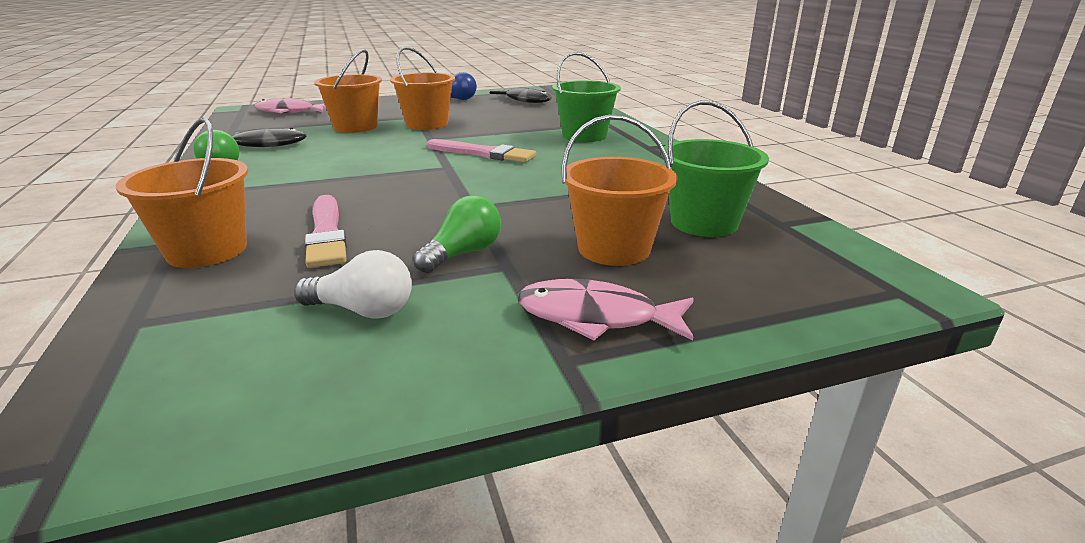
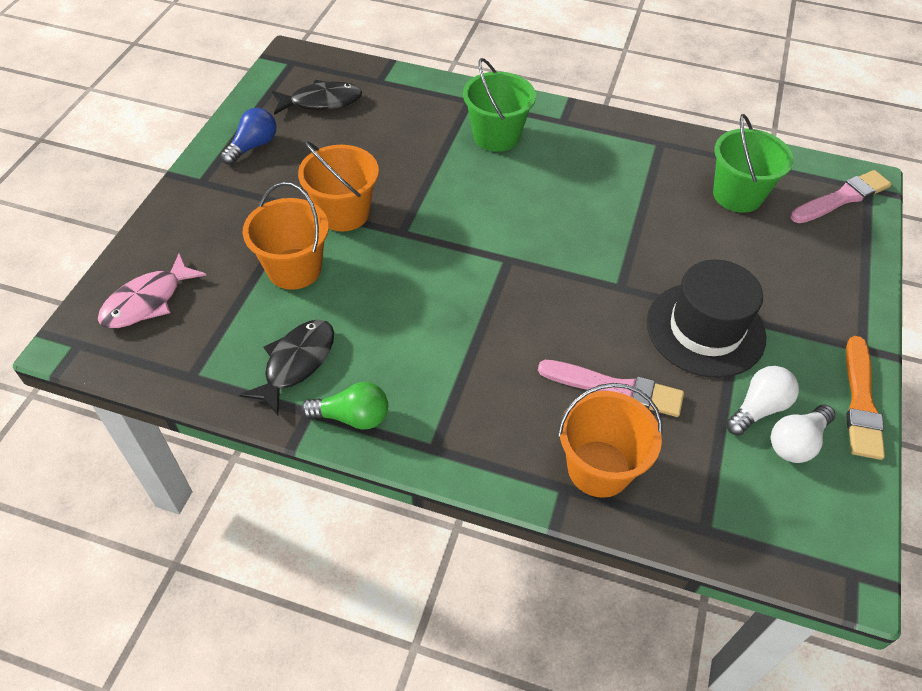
camera: 55 degrees left, 25 degrees up
green light bulb [413,195,501,273] -> black hat [647,259,766,378]
pink brush [427,139,536,162] -> pink brush moved to [790,170,891,223]
pink fish [518,279,694,341] -> none
orange bucket [562,115,677,266] -> none
none -> white light bulb [771,404,835,463]
none -> orange brush [846,336,885,460]

